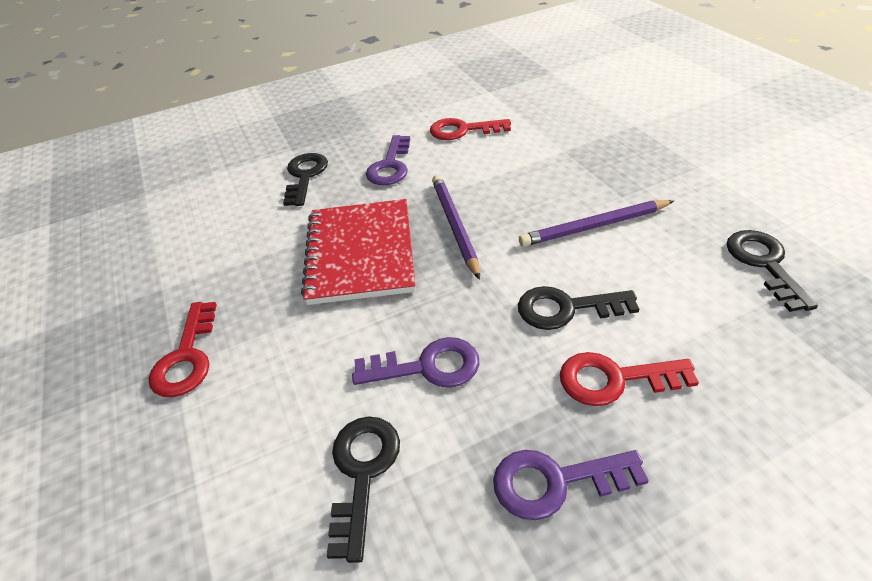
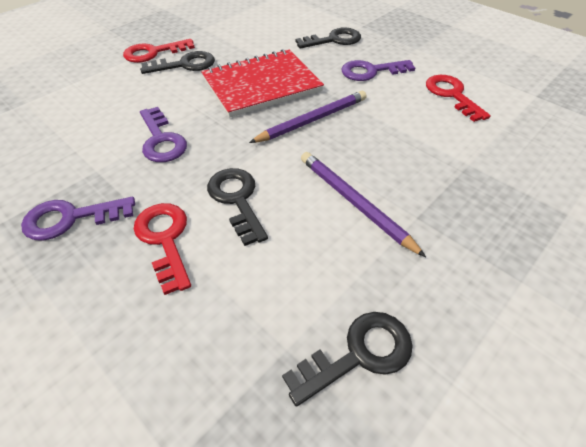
camera: 65 degrees right, 5 degrees up
black key [327,417,400,563] -> black key moved to [140,51,215,74]
purple key [493,450,649,520] -> purple key turned 75 degrees counterclockwise [21,197,135,241]

